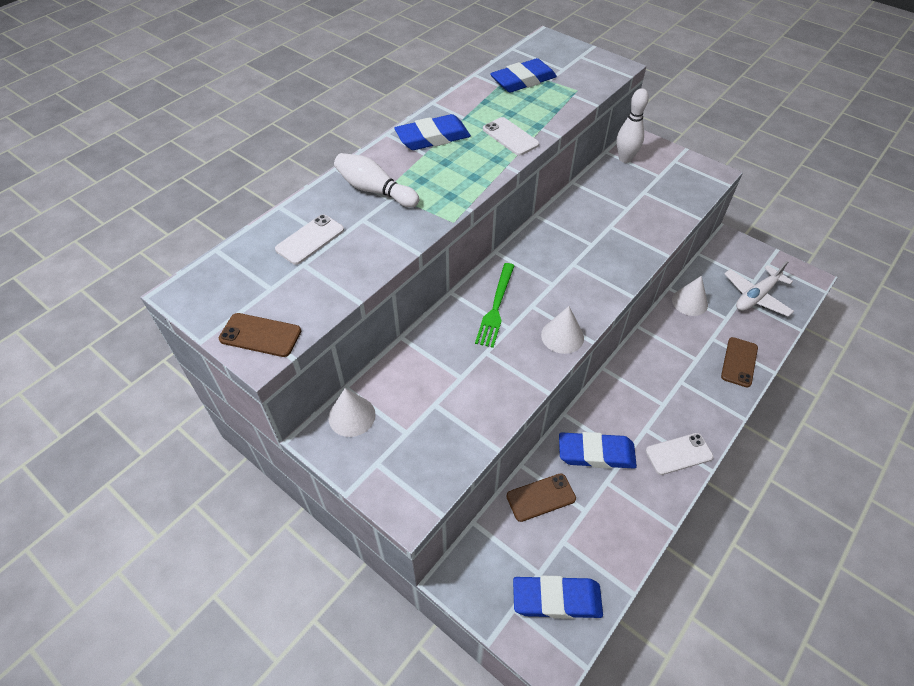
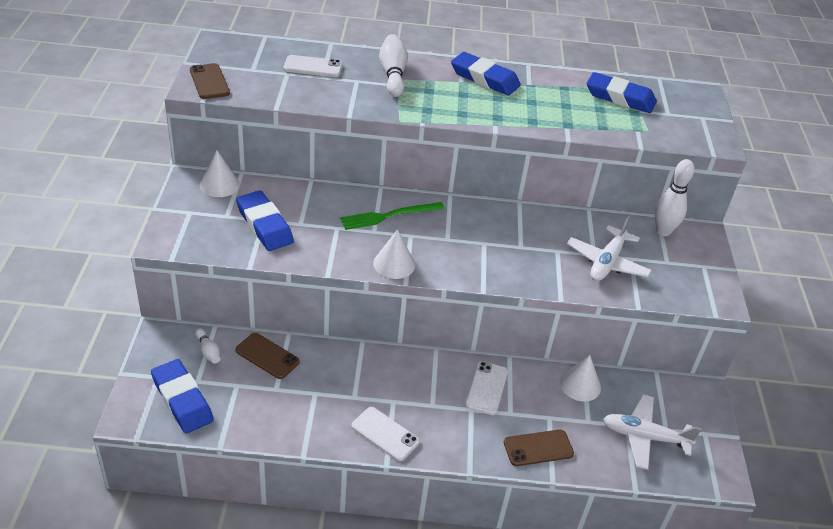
camera: 50 degrees right, 10 degrees down
white phone [483,117,539,156] -> white phone moved to [465,361,508,415]
blue eraser [559,432,637,469] -> blue eraser moved to [236,190,294,251]
none -> white bowling pin [195,328,220,364]
none -> white plane [567,216,652,281]

